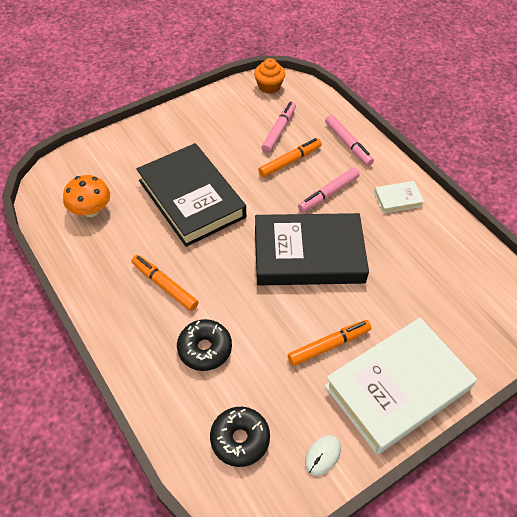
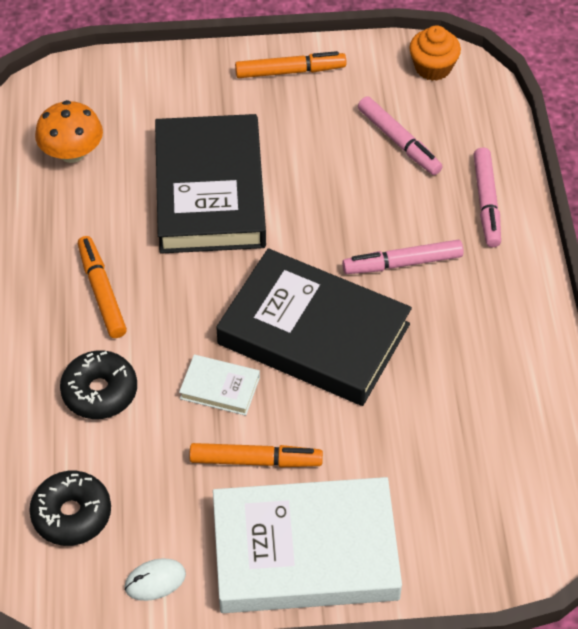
camera: 30 degrees right, 0 degrees up
orange marker [258,138,322,178] -> orange marker moved to [235,51,346,78]
pink marker [261,101,296,153] -> pink marker turned 90 degrees clockwise [358,96,443,175]
white book [374,181,424,213] -> white book moved to [179,355,260,416]

